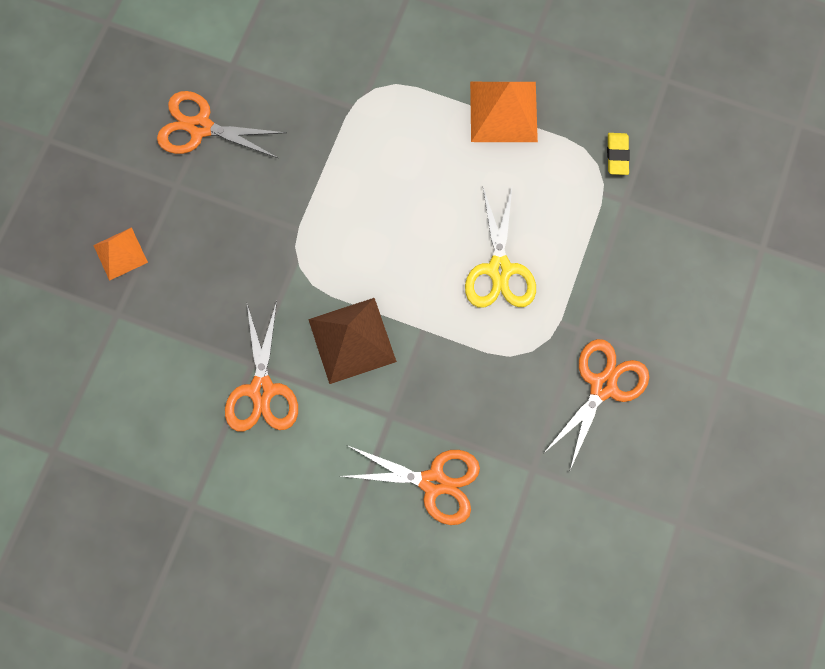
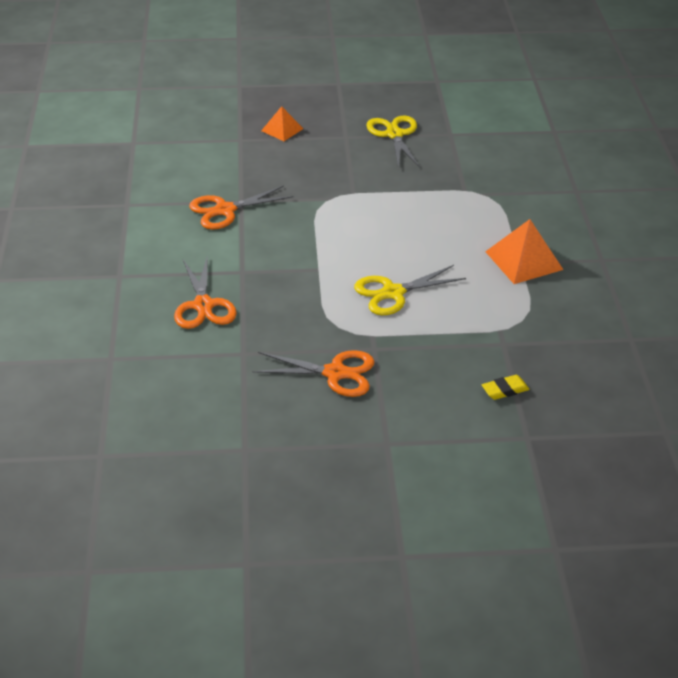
camera: 65 degrees right, 35 degrees down
orange scissors [157,91,287,158] -> yellow scissors [366,115,420,168]
brown pyramid [308,298,397,384] -> none
yellow eraser [607,133,630,175] -> yellow eraser moved to [482,375,529,400]

